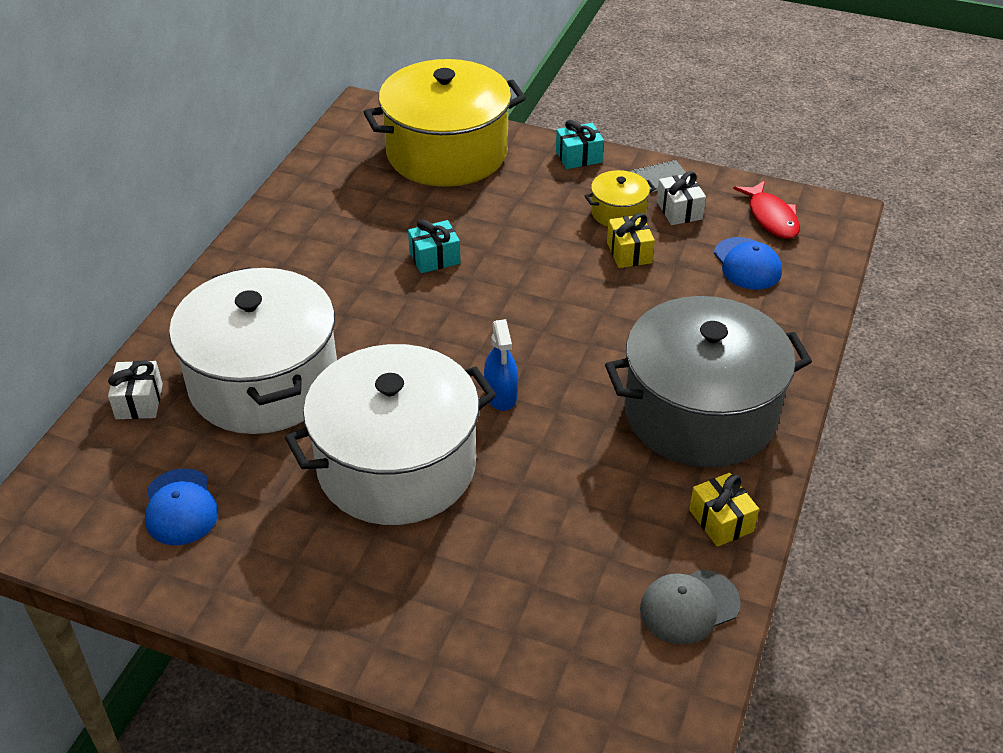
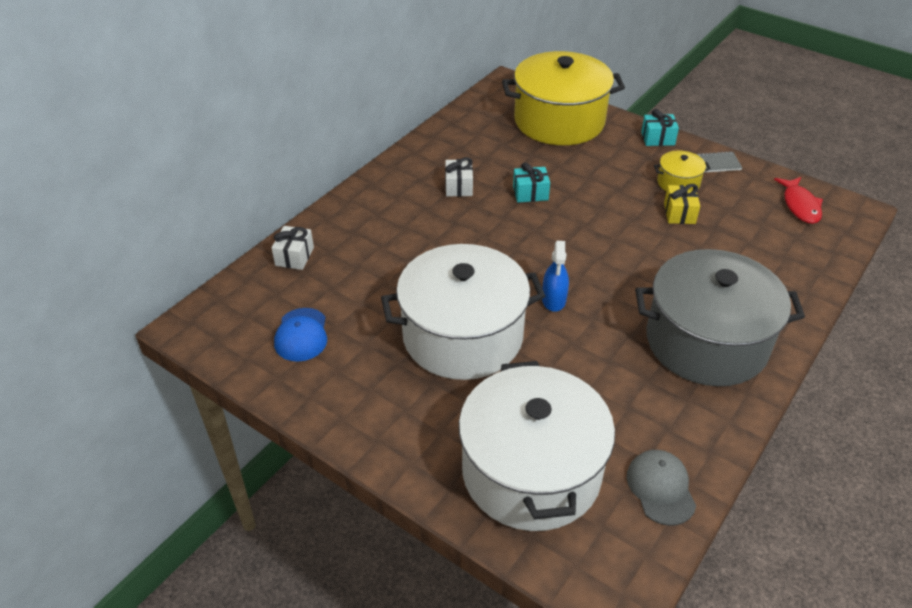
camera: 15 degrees right, 0 degrees up
white pot [169,267,337,434] -> white pot moved to [459,361,615,531]
grey cap [640,569,741,645] -> grey cap turned 90 degrees clockwise [627,450,696,526]
white gift [657,171,706,225] -> white gift moved to [445,157,473,197]
yellow gift [689,473,759,547] -> none
blue cap [714,237,782,290] -> none

